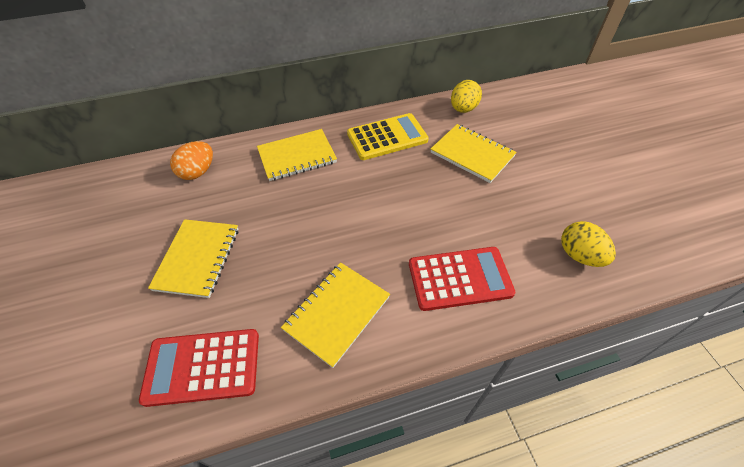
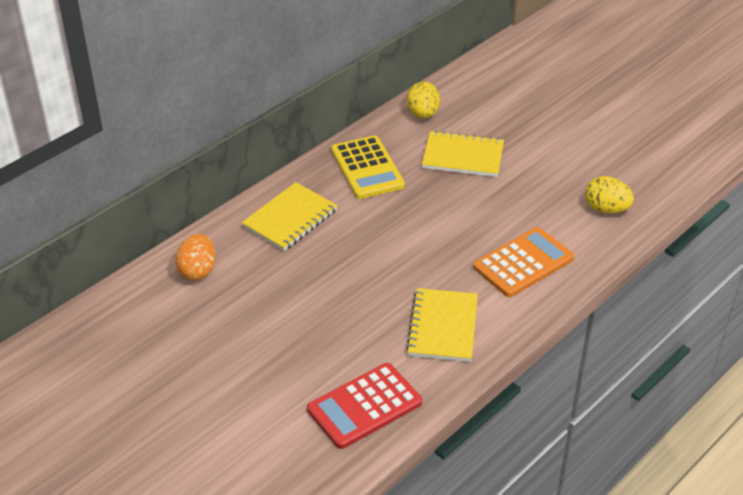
camera: 30 degrees left, 10 degrees down
yellow notebook [148,219,238,298] -> none
yellow calculator [347,113,429,160] -> yellow calculator turned 120 degrees clockwise [331,136,405,199]
red calculator [409,247,516,311] -> orange calculator [473,227,574,297]

